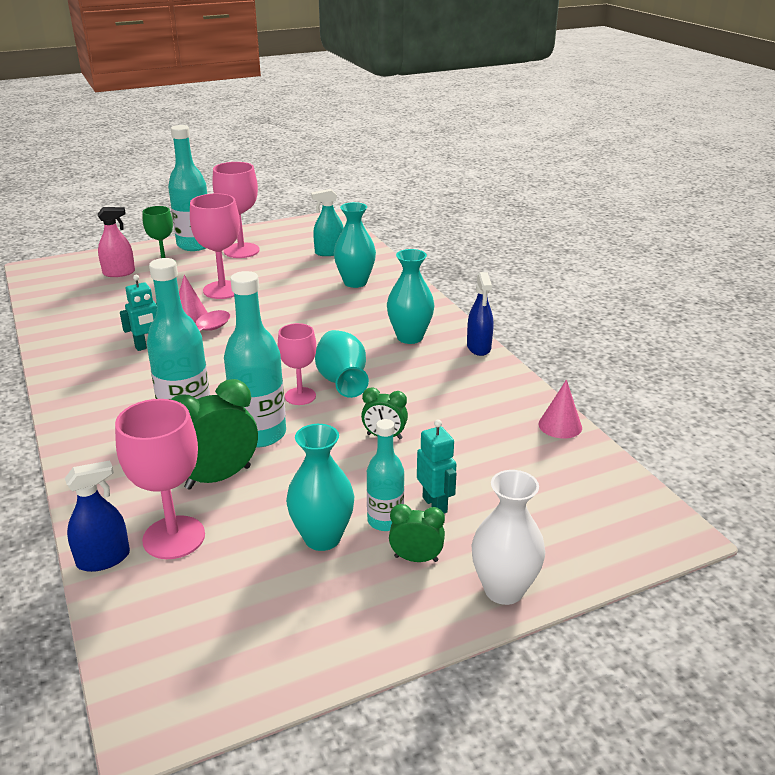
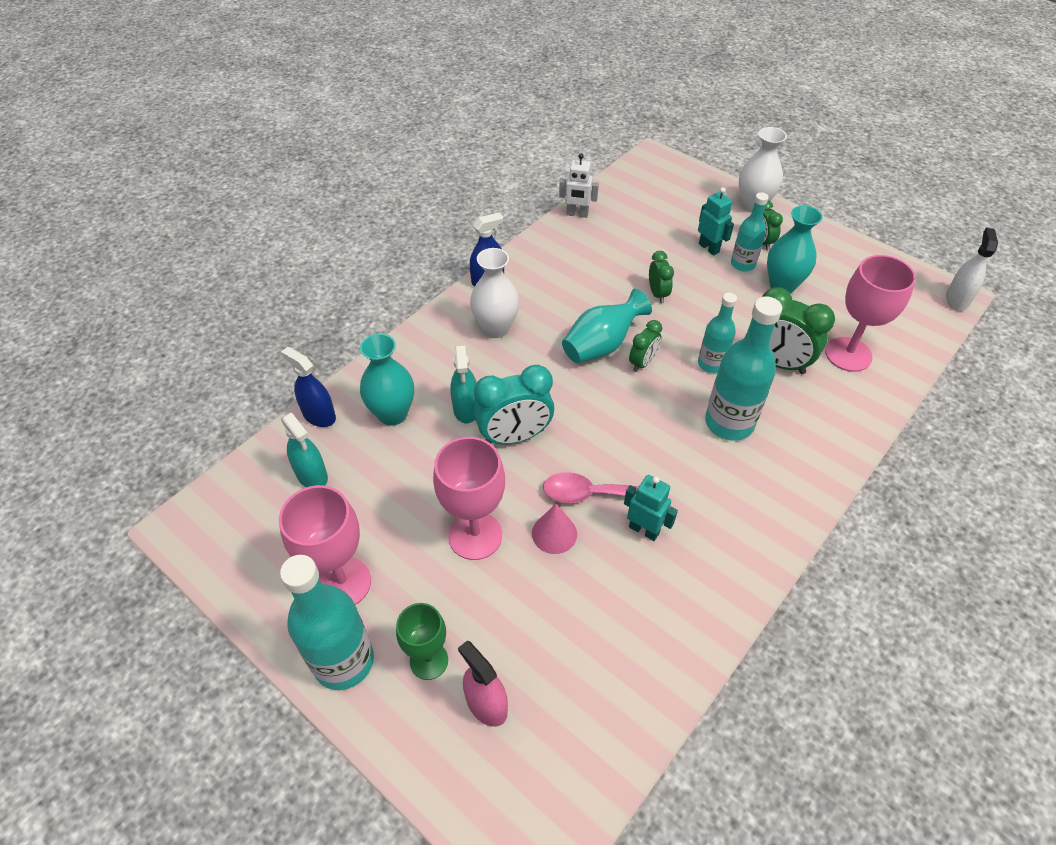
camera: 115 degrees left, 20 degrees up
blue spray bottle [65,461,130,572] -> blue spray bottle moved to [281,347,336,427]
turquoise bottle [224,271,286,447] -> turquoise bottle [698,293,737,373], size x0.60
pink goblet [278,323,316,405] -> green clock [629,320,662,372]
turquoise vase [387,249,434,344] -> white vase [470,248,519,338]
turquoise robot [417,420,457,513] -> turquoise robot turned 105 degrees clockwise [698,187,734,255]
pink cone [539,380,582,439] -> white robot [559,154,599,218]
none -> turquoise spray bottle [450,345,477,423]
none -> turquoise clock [474,365,554,445]
none -> white spray bottle [946,228,998,311]

